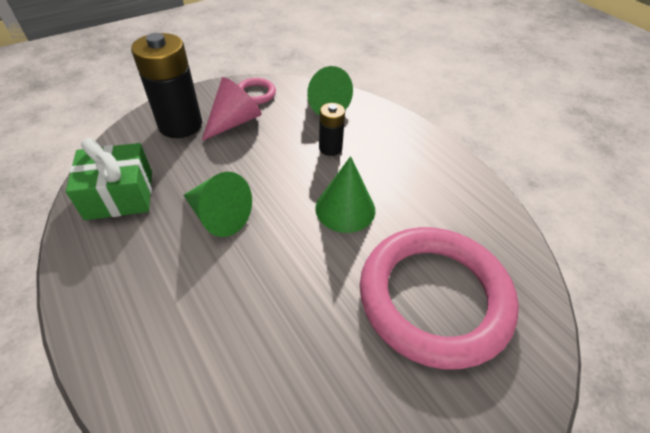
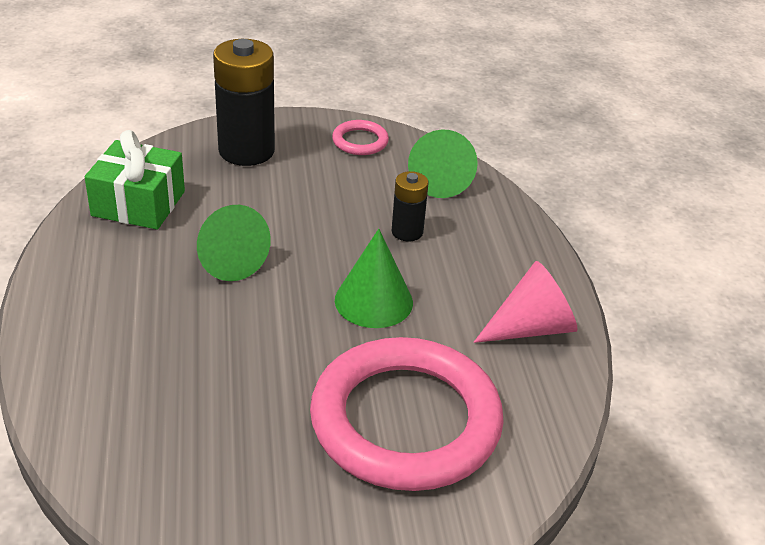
camera: 25 degrees right, 10 degrees down
pink cone [202,77,262,141] -> pink cone moved to [474,261,578,343]

